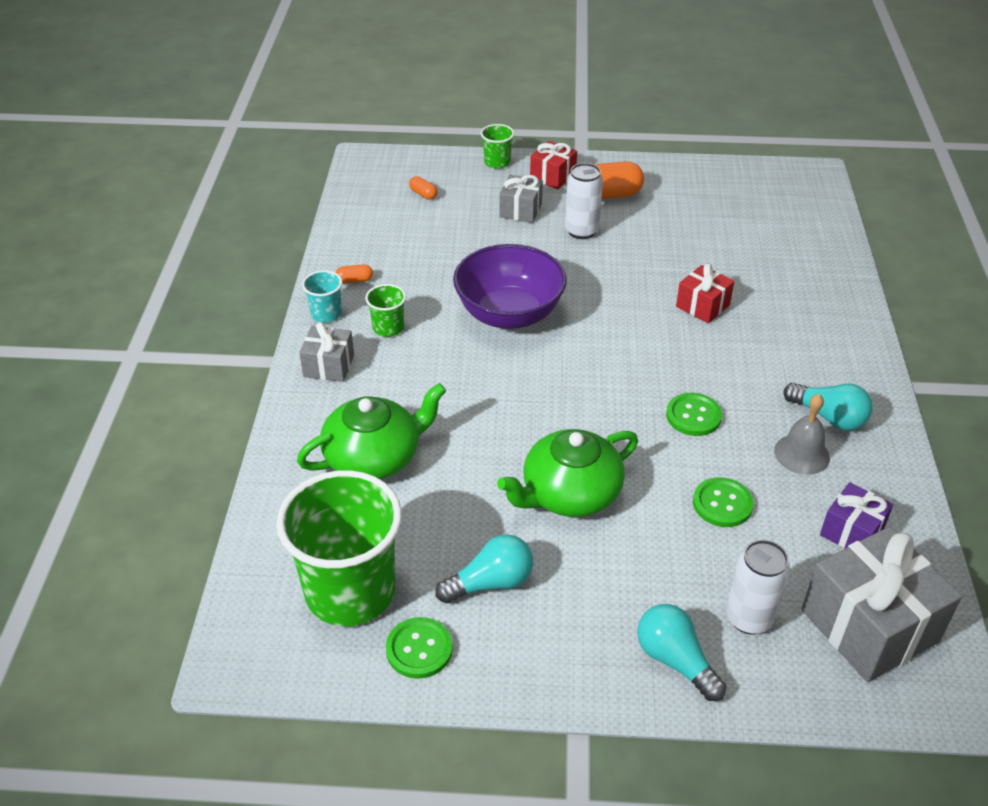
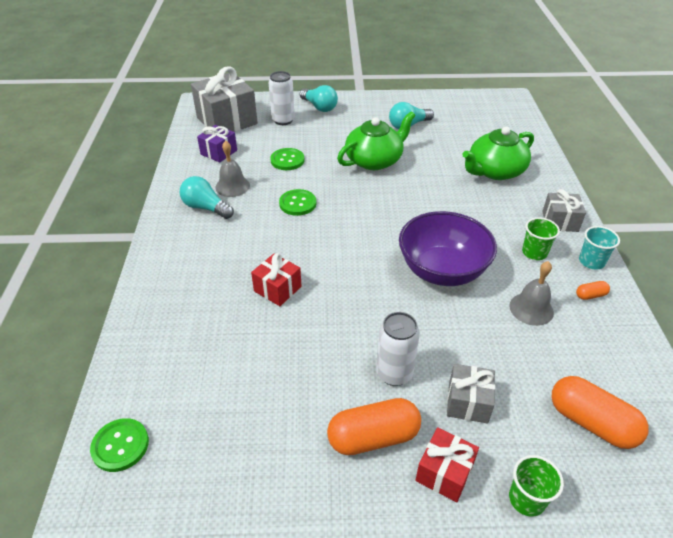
camera: 175 degrees right, 0 degrees up
green cup [276,470,402,626] -> none
green button [386,617,453,679] -> green button moved to [90,418,149,472]
orange capsule [409,176,437,200] -> orange capsule [552,376,649,449], size x2.22
none -> grey bell [509,261,554,326]

